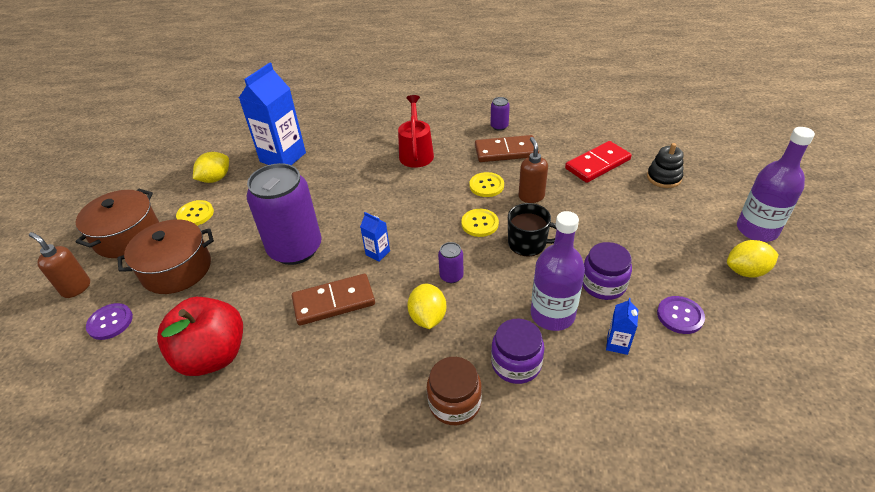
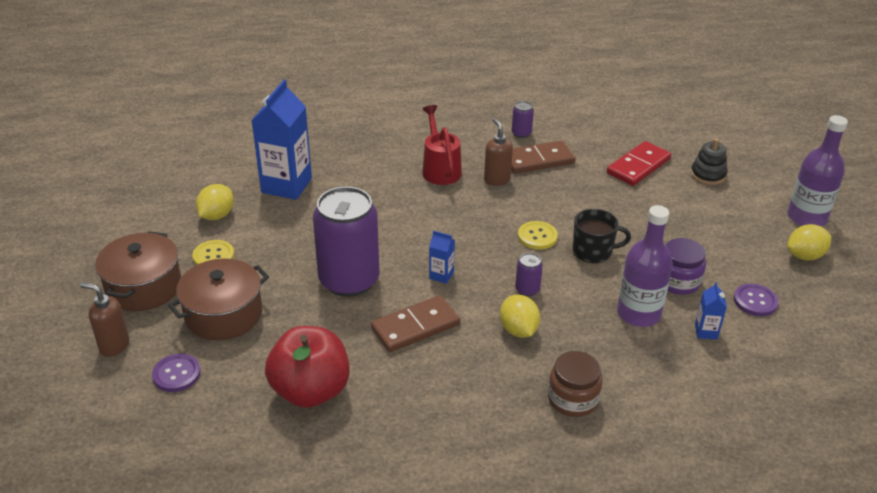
camera: 15 degrees left, 5 degrees down
yellow button [470,172,504,197] -> none
purple jar [491,319,544,384] -> none
brown soap dispenser [519,137,548,203] -> brown soap dispenser moved to [484,118,513,186]

